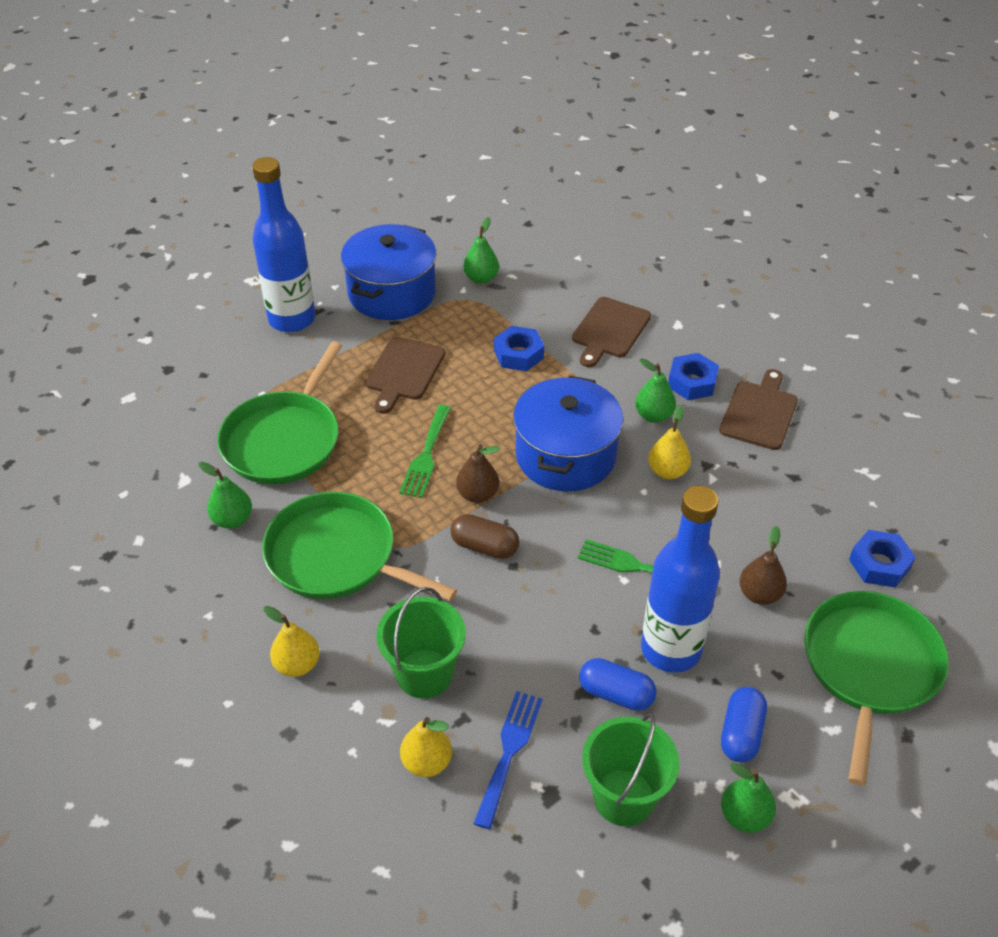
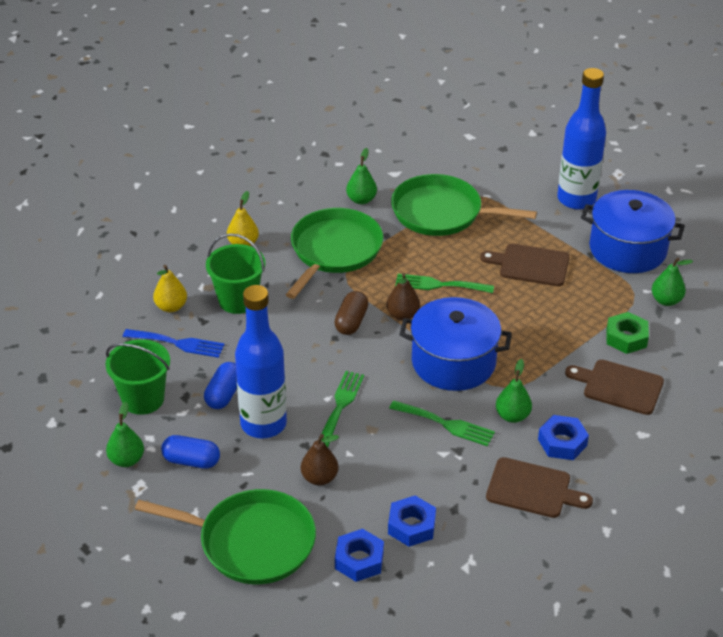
camera: 85 degrees right, 5 degrees down
blue nut [494,326,544,371] -> blue nut moved to [388,496,436,547]
yellow pear [648,405,691,479] -> green fork [389,400,495,446]
none -> green nut [607,312,649,354]

